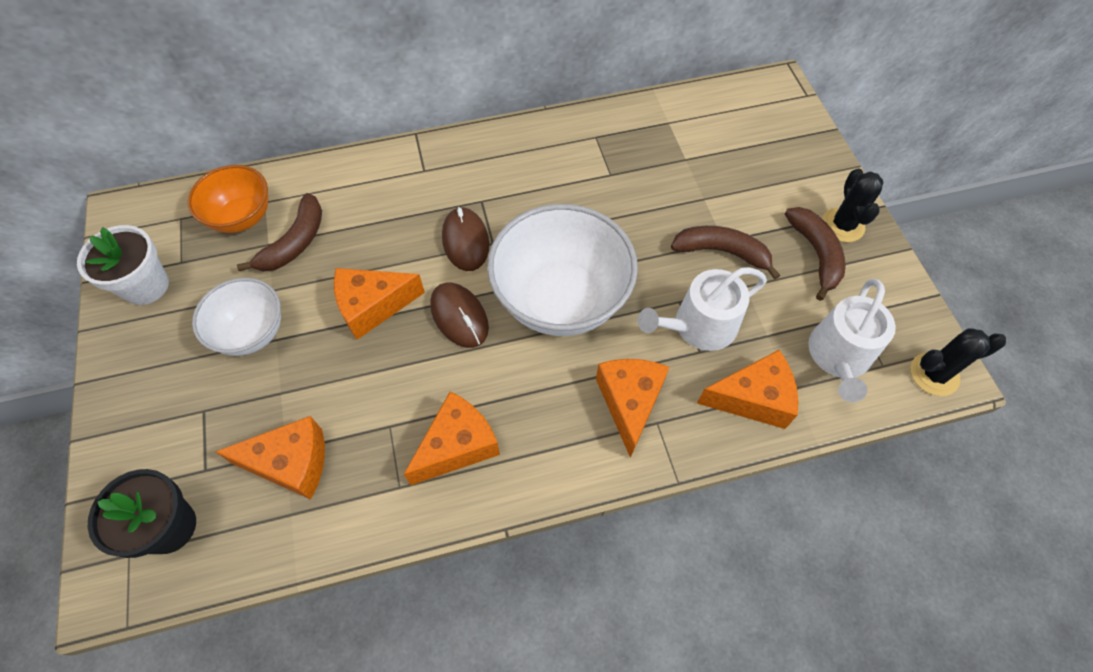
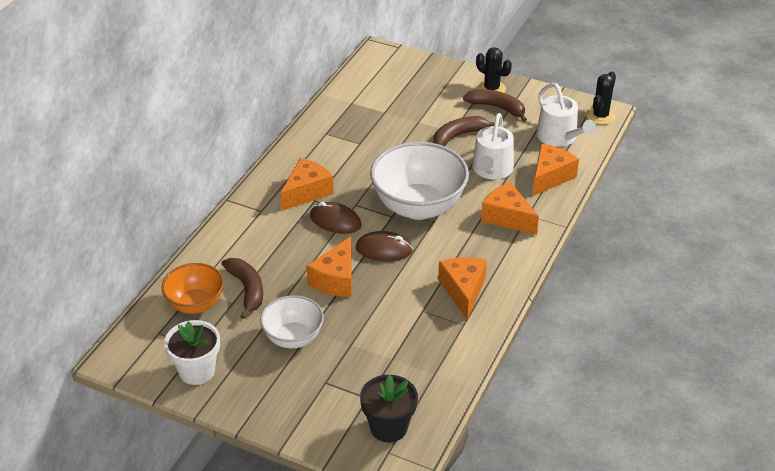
camera: 50 degrees left, 20 degrees down
orange cheese [215,416,325,499] -> orange cheese moved to [281,158,334,211]

